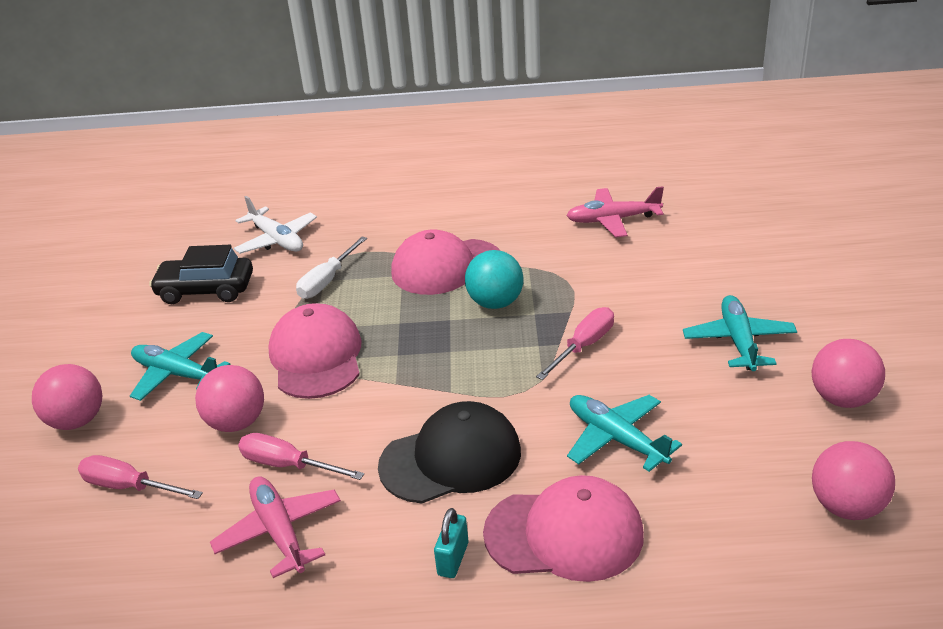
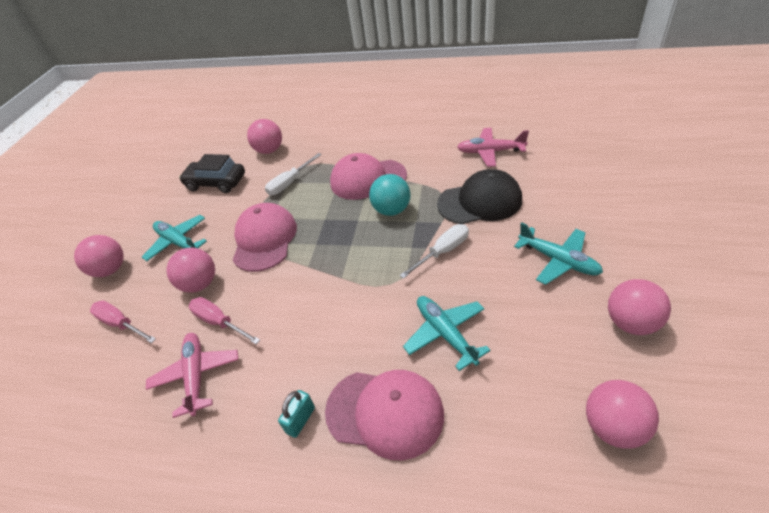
camera: 15 degrees right, 10 degrees up
white plane [234,196,317,254] -> pink ball [247,119,282,154]
black cap [378,401,521,503] -> black cap moved to [437,169,522,224]
pink screwdriver [536,307,614,380] -> white screwdriver [400,224,469,279]
turquoise plane [683,295,797,371] -> turquoise plane turned 120 degrees clockwise [514,222,603,285]

